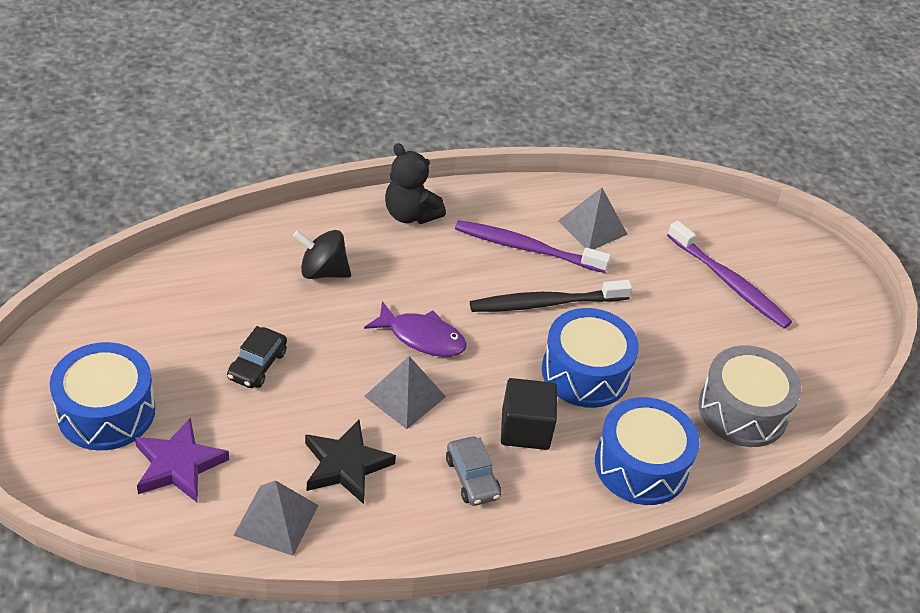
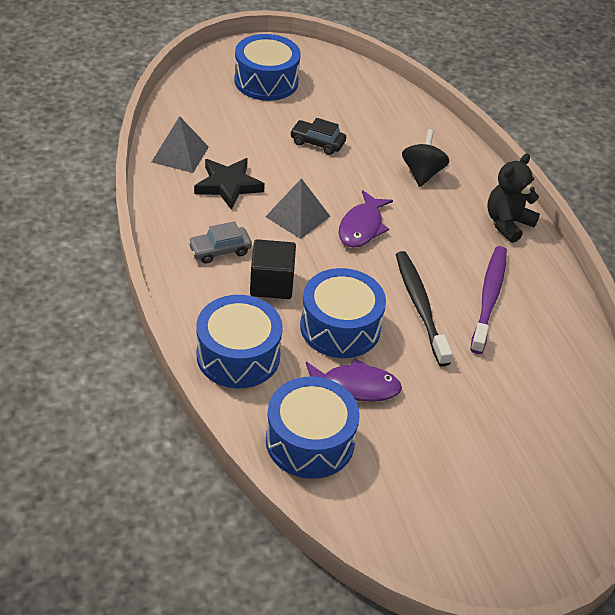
camera: 90 degrees right, 0 degrees up
purple star [135,417,229,503] -> none
grey pyramid [558,188,628,249] -> none
purple toothbrush [667,221,792,328] -> none
grey drum [698,345,801,447] -> blue drum [266,376,360,479]
none -> purple fish [306,358,402,402]

